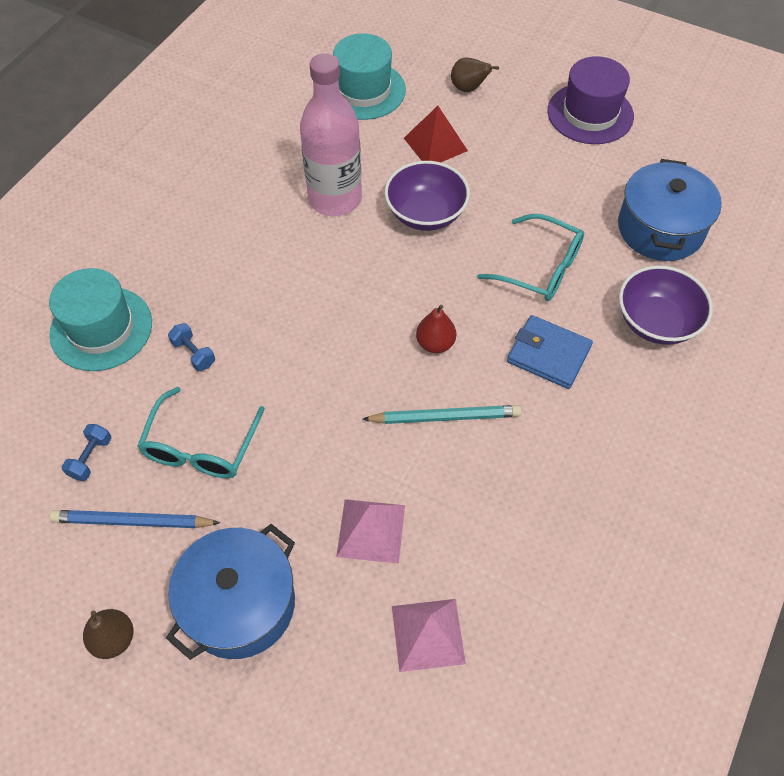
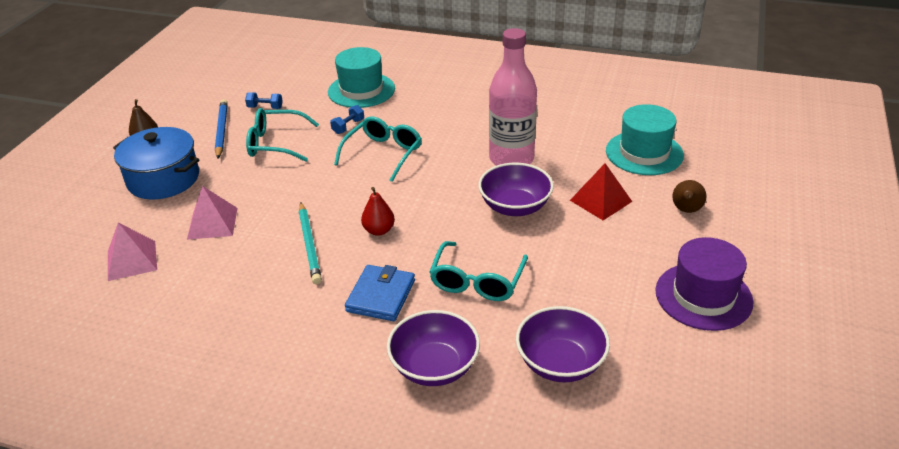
camera: 80 degrees right, 20 degrees down
blue pot [618,159,722,261] -> purple bowl [516,306,610,382]
none -> turquoise glasses [334,116,422,182]

